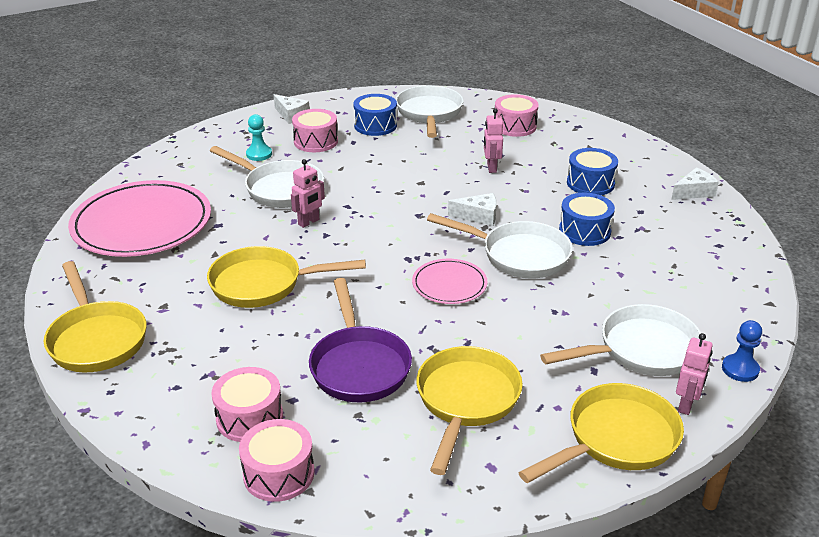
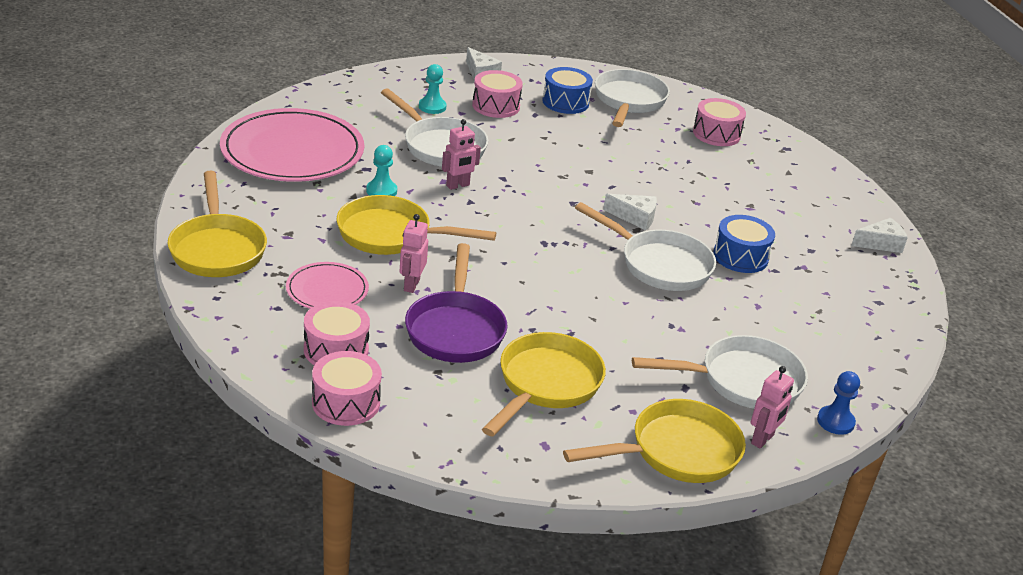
camera: 10 degrees right, 0 degrees up
pink plate [412,259,487,304] -> pink plate moved to [286,262,369,309]
pink robot [484,108,503,173] -> pink robot moved to [400,214,428,293]
blue drum [567,148,618,195] -> none
none -> turquoise pawn [366,145,397,196]

